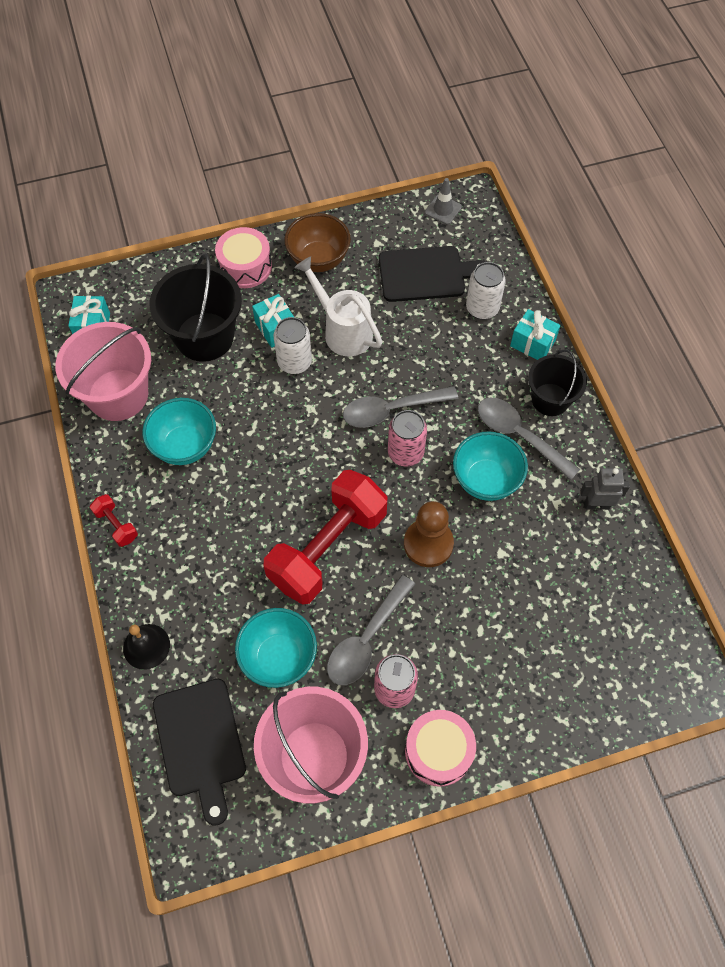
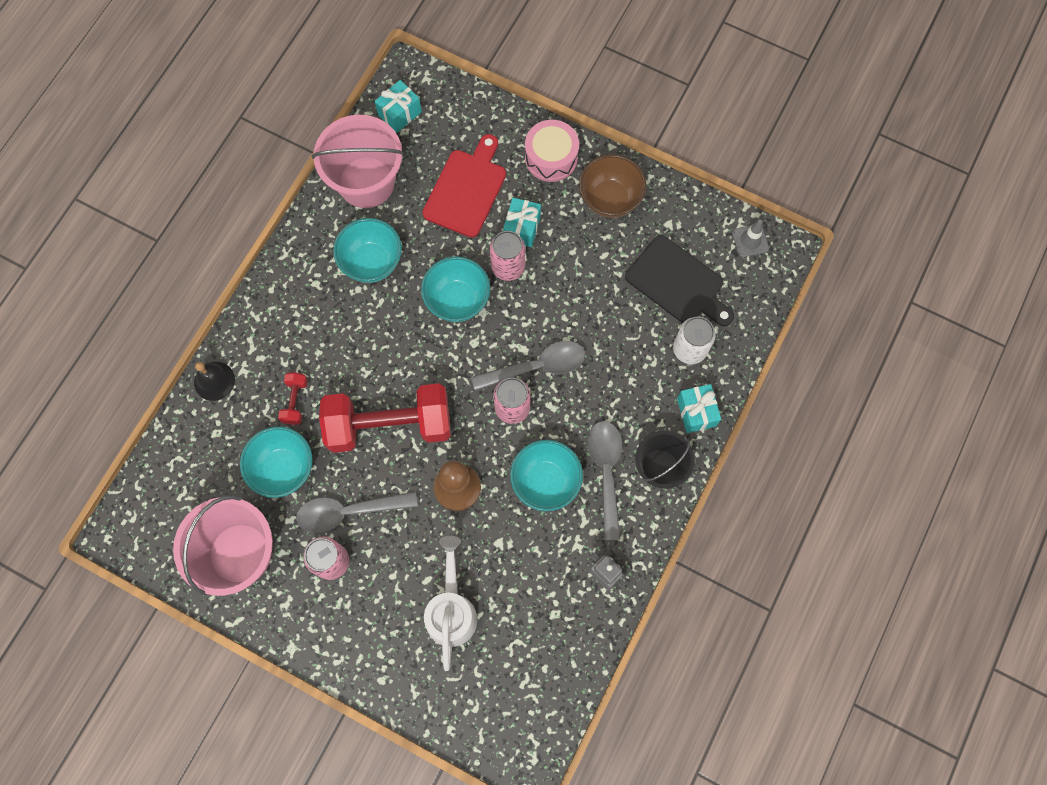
camera: 45 degrees right, 10 degrees up
red dumbbell [90,494,138,547] -> red dumbbell moved to [278,372,308,425]
black bucket [149,253,242,362] -> red cutting board [422,134,506,237]
black cutting board [153,679,246,826] -> none
white can [273,317,312,374] -> pink can [490,231,525,281]
white watering can [294,256,382,356] -> white watering can moved to [424,536,477,671]
grey spoon [343,386,458,428] -> grey spoon turned 135 degrees clockwise [471,341,585,391]
pink drum [405,710,476,787] -> none
none -> turquoise bowl [421,257,490,322]

